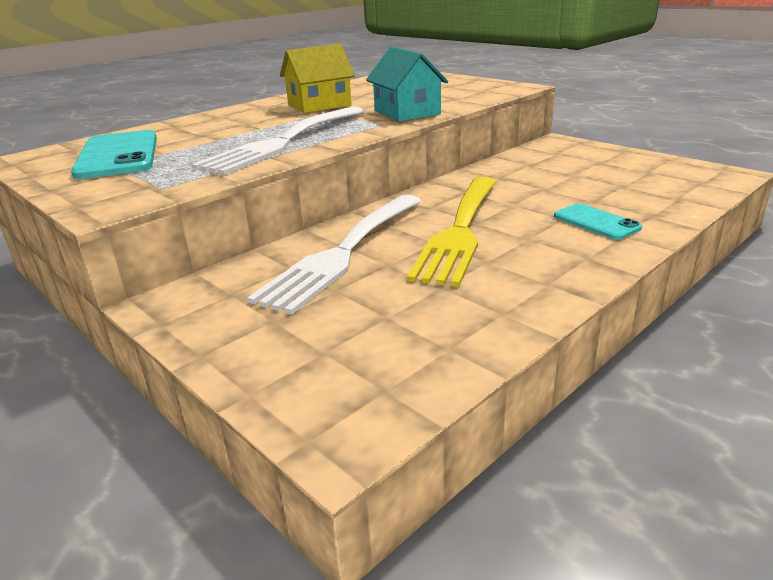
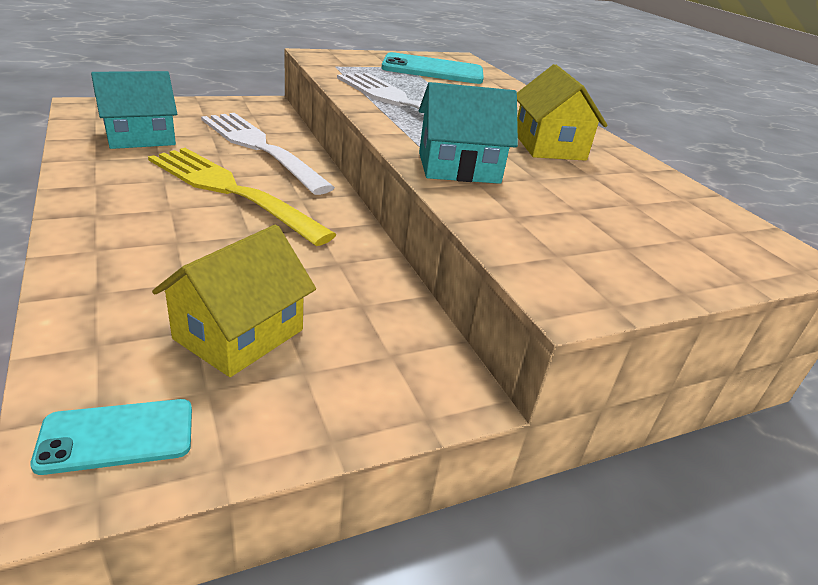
camera: 105 degrees right, 5 degrees up
turquoise phone [554,203,642,240] -> turquoise phone moved to [30,399,192,475]
none -> turquoise house [91,71,177,149]
none -> yellow house [152,225,316,377]

